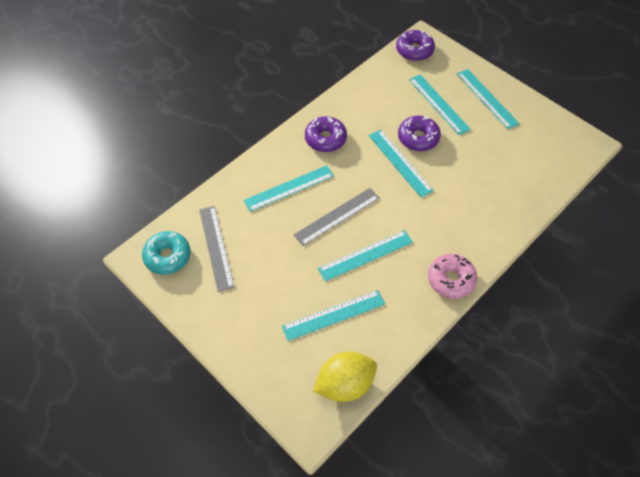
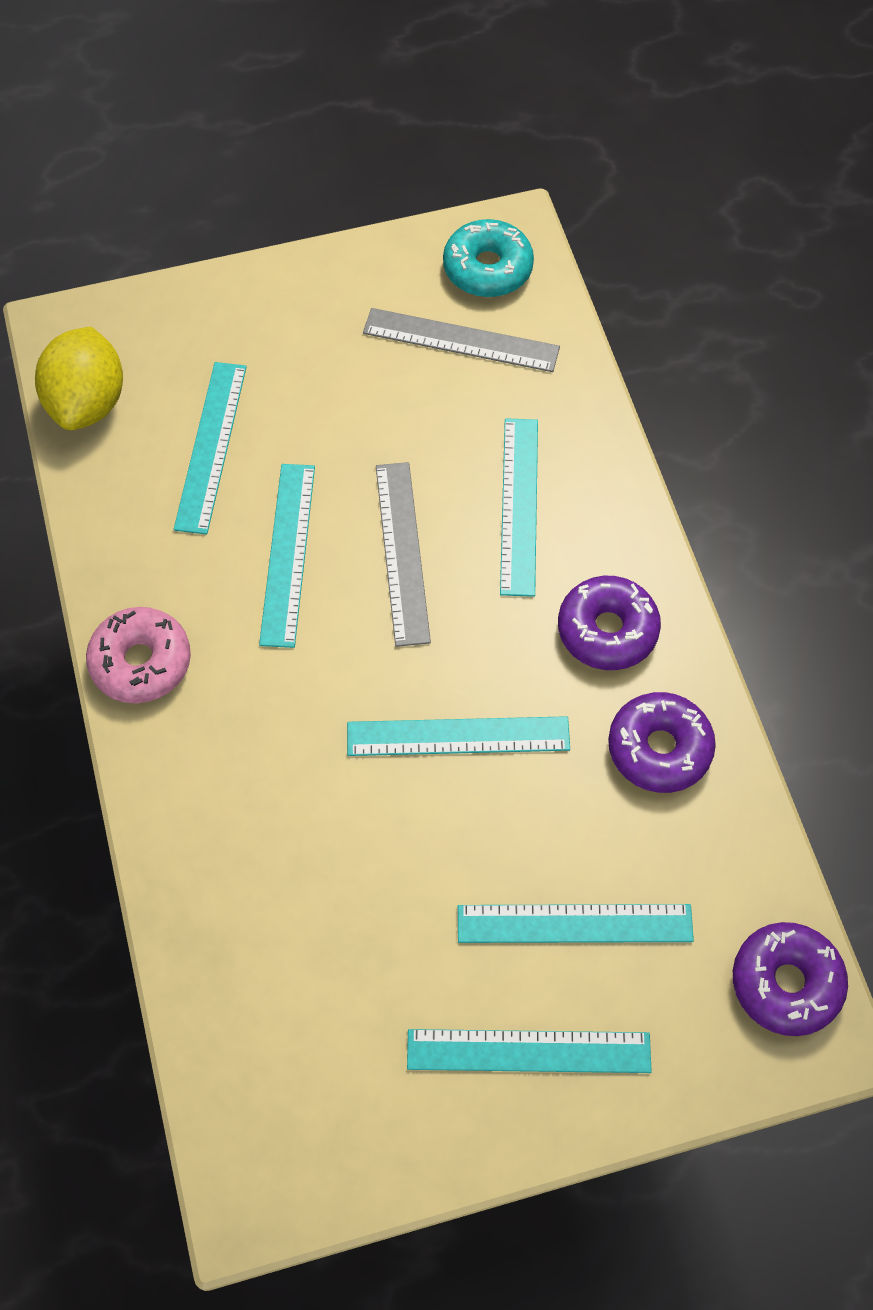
camera: 120 degrees right, 5 degrees up
purple donut [398,116,441,151] -> purple donut moved to [608,692,716,793]

